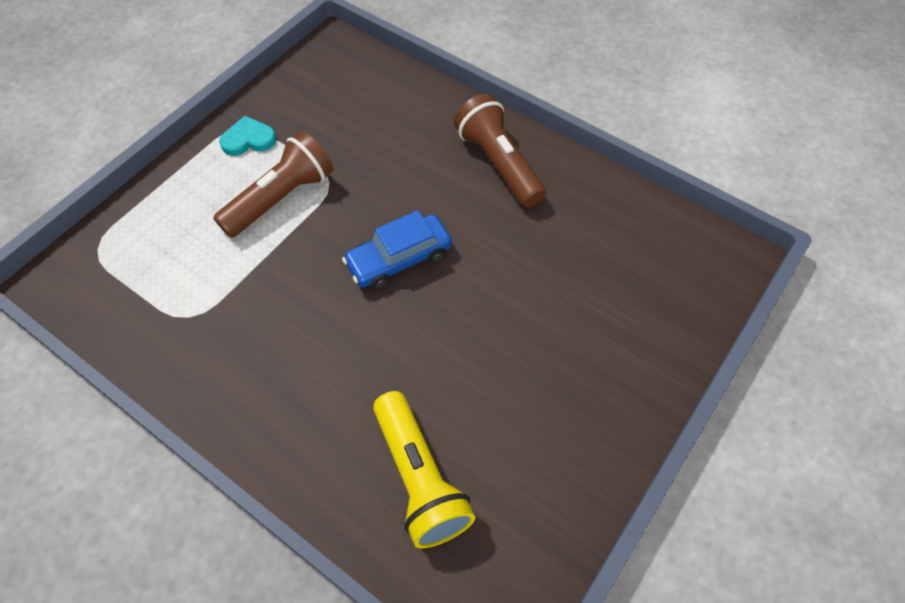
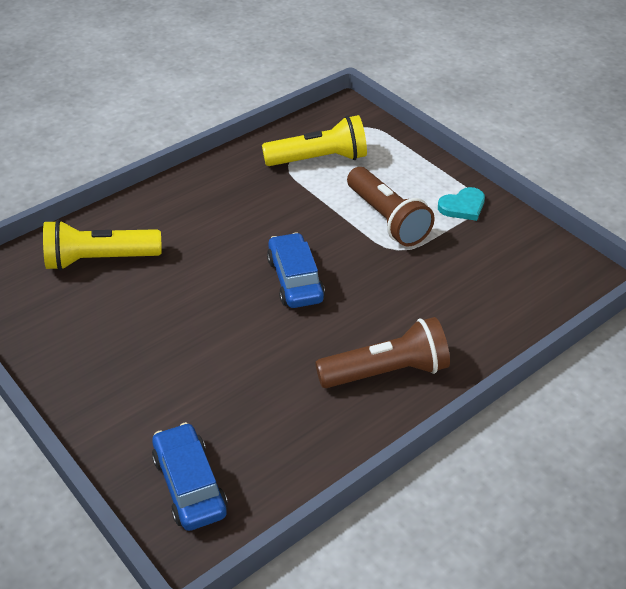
camera: 105 degrees right, 15 degrees down
turquoise heart [219,116,276,156] -> turquoise heart turned 60 degrees clockwise [438,187,485,221]
none -> blue car [152,422,228,531]
none -> yellow flashlight [262,115,367,166]

